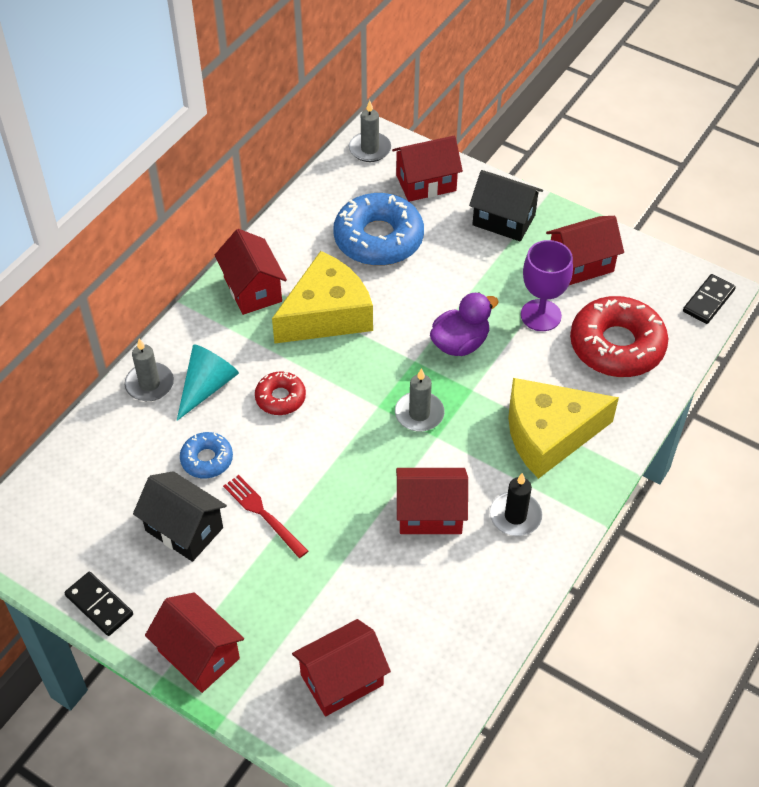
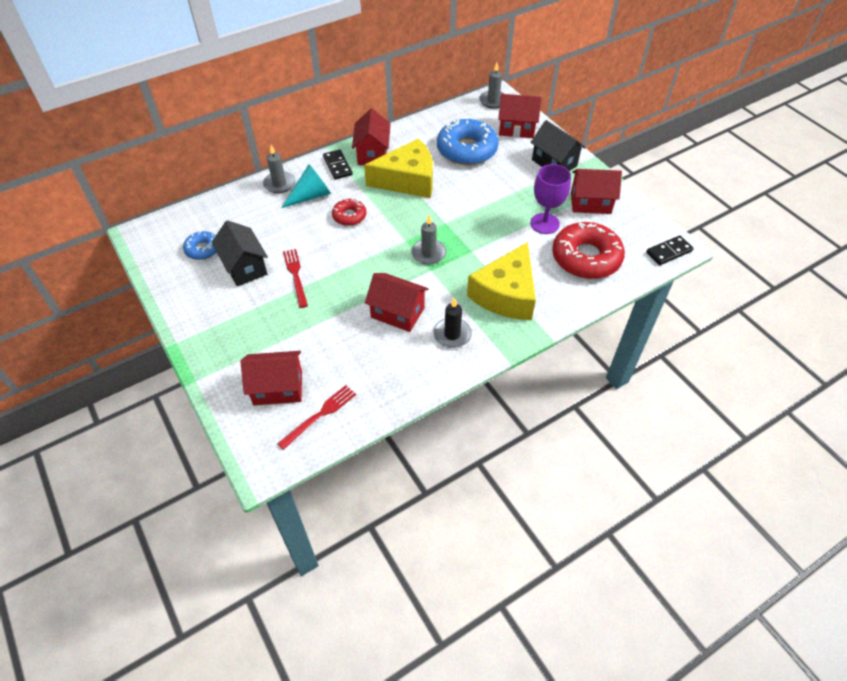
camera: 25 degrees right, 0 degrees up
black domino [64,572,133,636] -> black domino moved to [323,149,353,180]
red house [145,592,244,693] -> none
blue donut [180,432,233,478] -> blue donut moved to [183,230,216,260]
purple duck [430,292,499,356] -> none
yellow cheese [508,378,619,479] -> yellow cheese turned 75 degrees counterclockwise [467,242,536,320]
none -> red fork [277,385,356,450]

